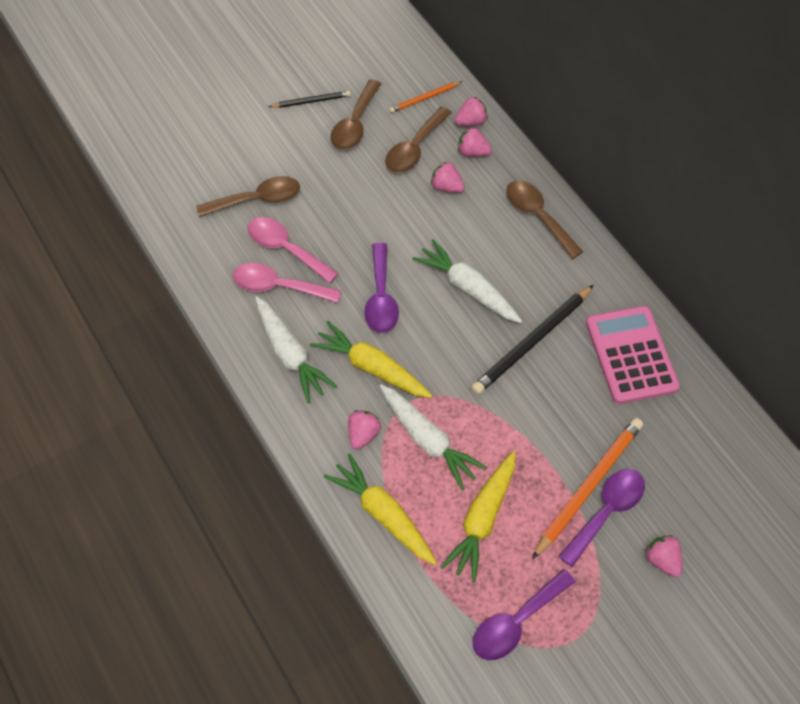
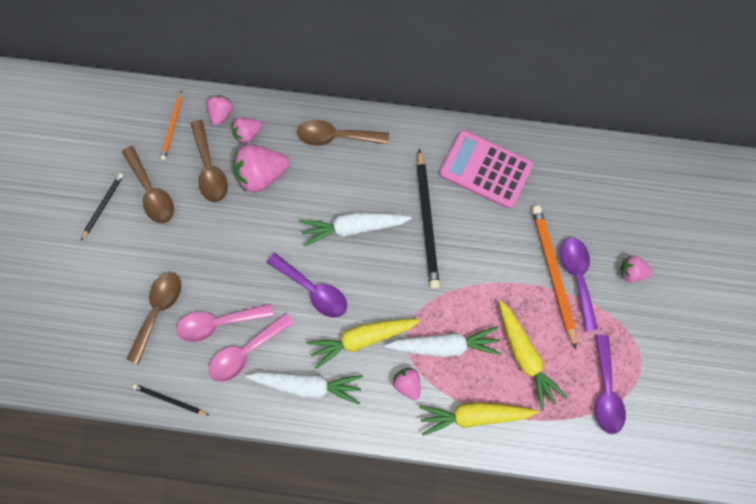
camera: 50 degrees left, 15 degrees up
pink strawberry [431,162,465,193] -> pink strawberry [233,145,289,193], size x1.80
none -> black pencil [132,384,210,416]

